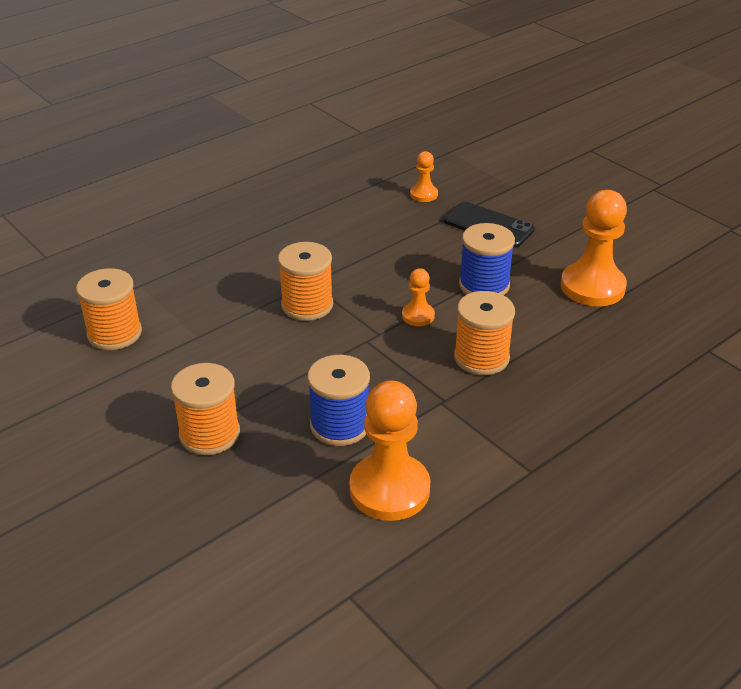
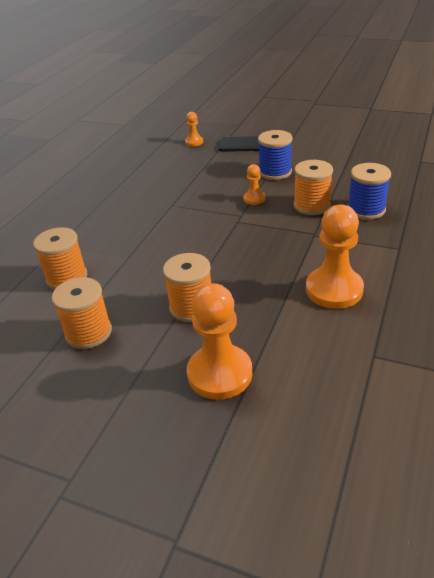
camera: 25 degrees left, 0 degrees up
orange spool [278,242,333,321] -> orange spool moved to [52,277,112,349]
blue spool [308,355,370,446] -> blue spool moved to [348,163,391,220]
orange pawn [561,190,627,306] -> orange pawn moved to [187,283,253,400]

